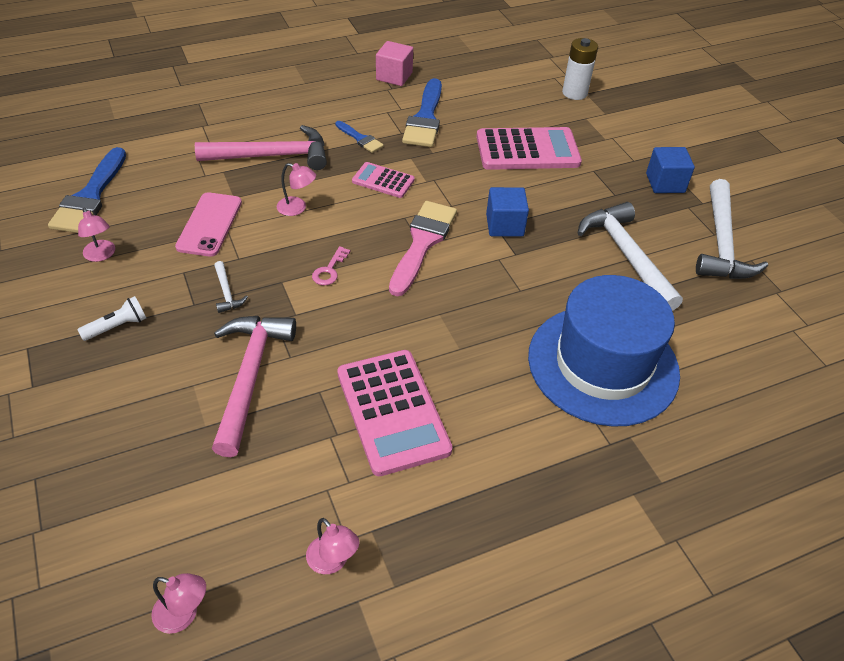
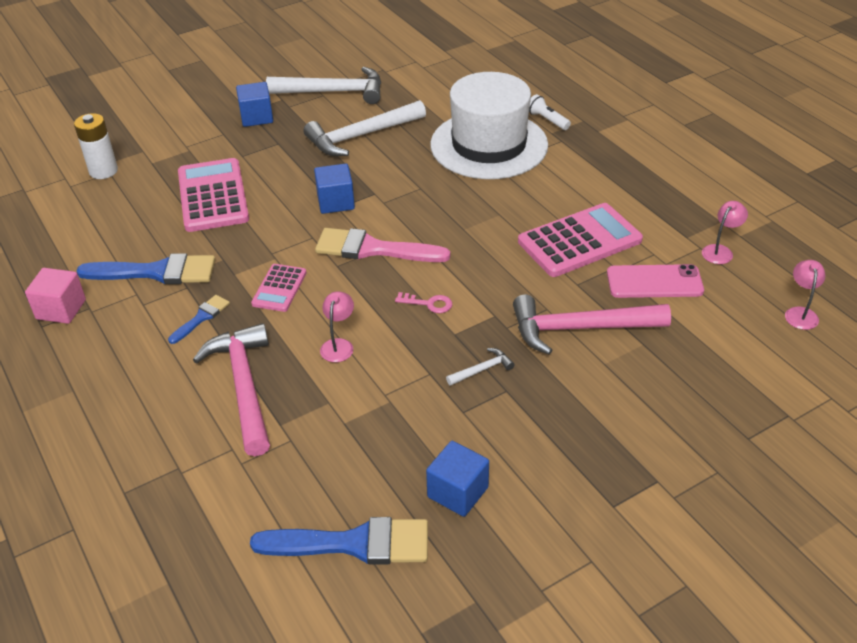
camera: 95 degrees left, 5 degrees down
white flashlight [77,296,146,341] -> white flashlight moved to [529,94,571,130]
pink lamp [78,207,115,262] -> blue cube [426,441,489,517]
pink phone [175,192,242,257] -> pink phone moved to [607,264,704,298]
blue hat [528,275,680,427] -> white hat [430,72,548,179]

